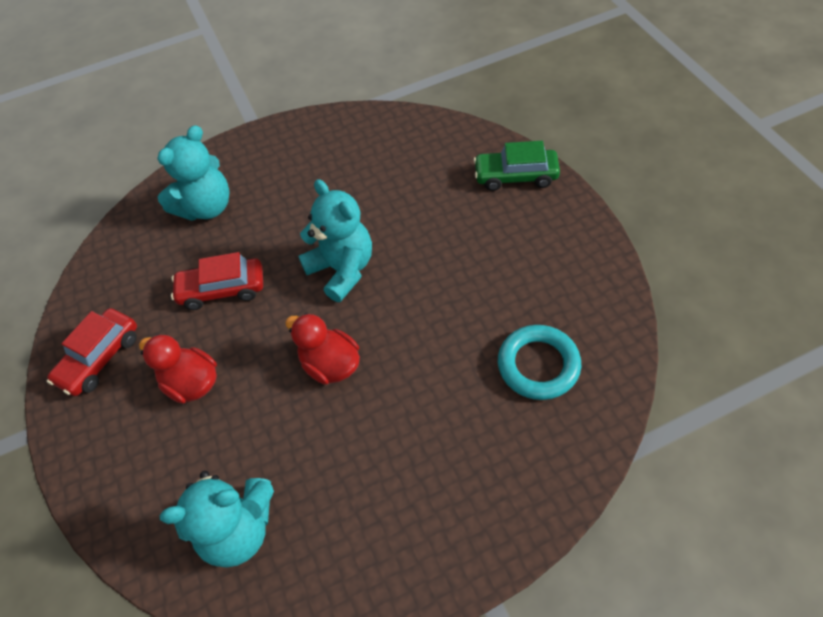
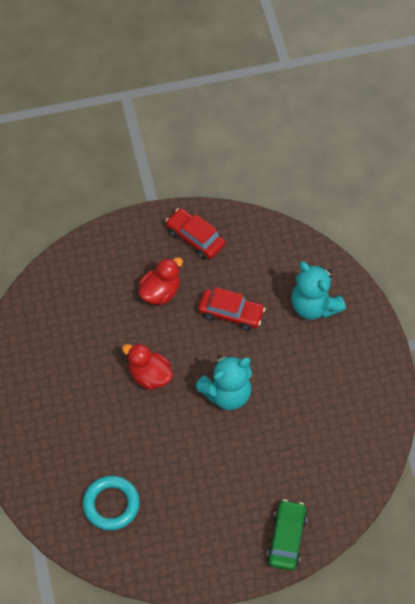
camera: 95 degrees right, 5 degrees up
turquoise teddy bear [159,471,274,568] -> none
red car [171,252,263,310] -> red car turned 105 degrees clockwise [198,287,265,331]
red duck [285,313,360,385] -> red duck turned 105 degrees counterclockwise [122,343,173,390]

